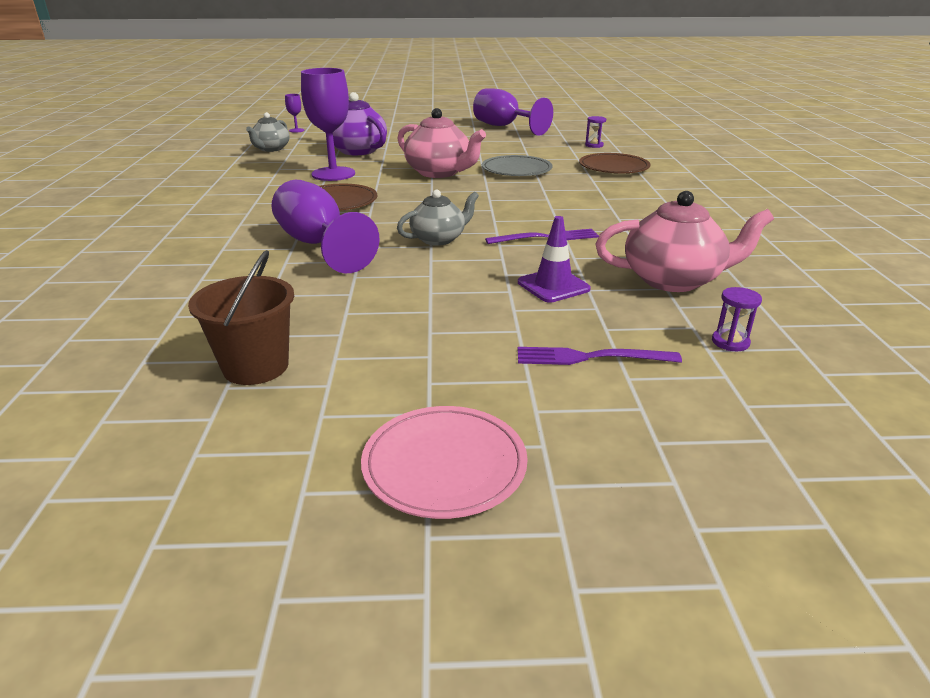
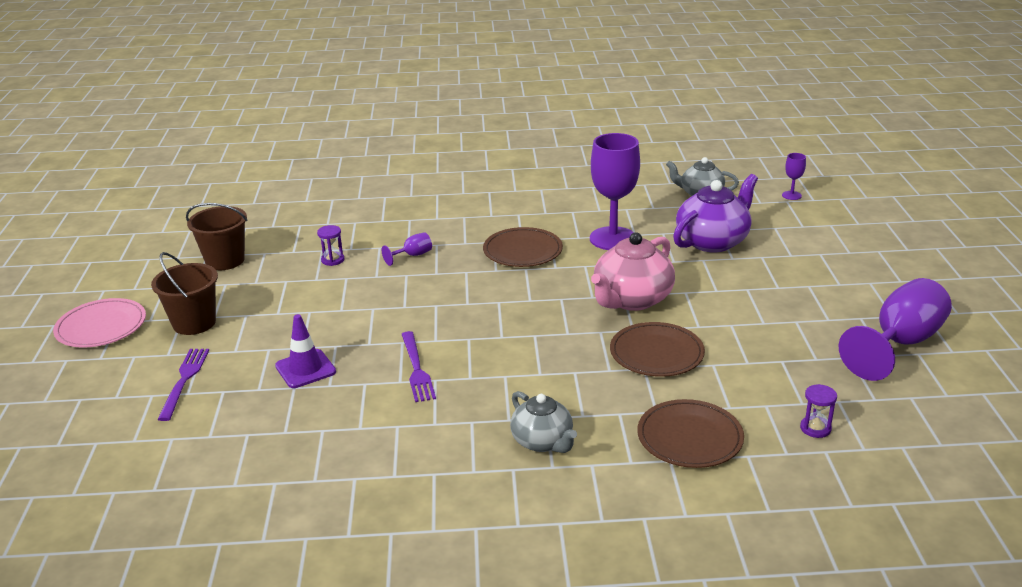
camera: 90 degrees right, 0 degrees up
purple goblet [272,180,380,273] -> purple goblet [382,232,432,266], size x0.44
grey teapot [397,190,479,246] -> grey teapot moved to [510,391,577,453]
grey plate [482,155,552,176] -> brown plate [610,322,705,377]
pink teapot [596,191,774,292] -> none
purple hourglass [712,287,762,351] -> purple hourglass moved to [317,225,344,266]
none -> brown bucket [151,252,218,335]

